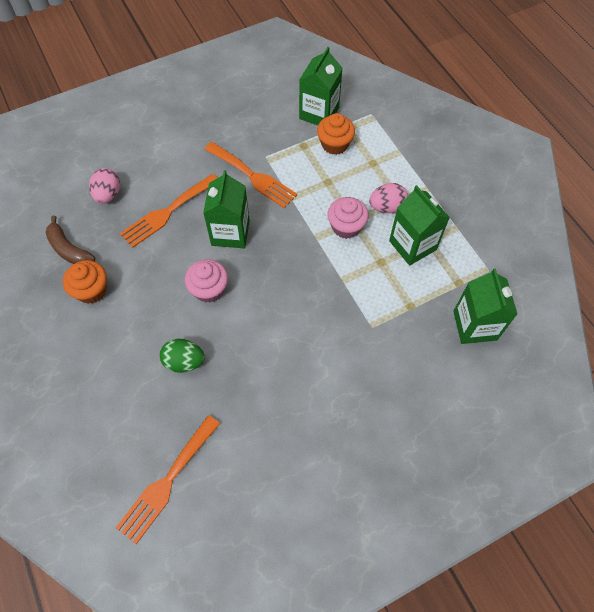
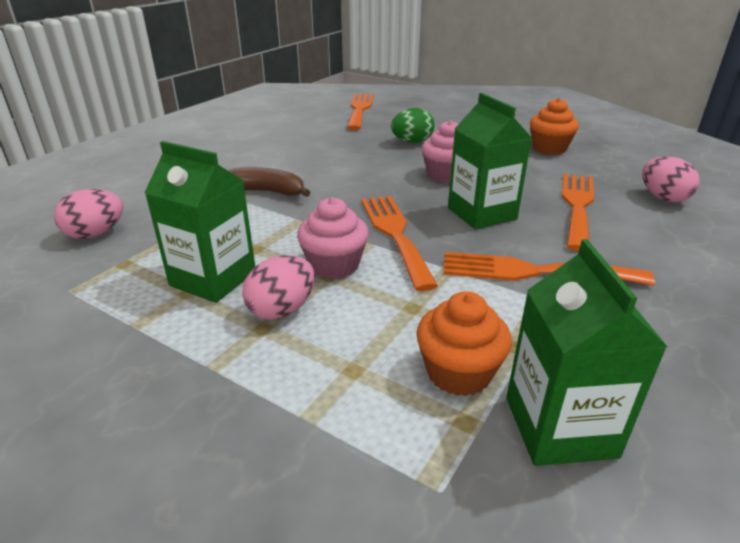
camera: 150 degrees right, 30 degrees down
brown banana [45,215,95,264] -> brown banana moved to [229,167,311,197]
green carton [453,269,518,344] -> pink egg [54,189,123,239]
none -> orange fork [361,196,438,291]

